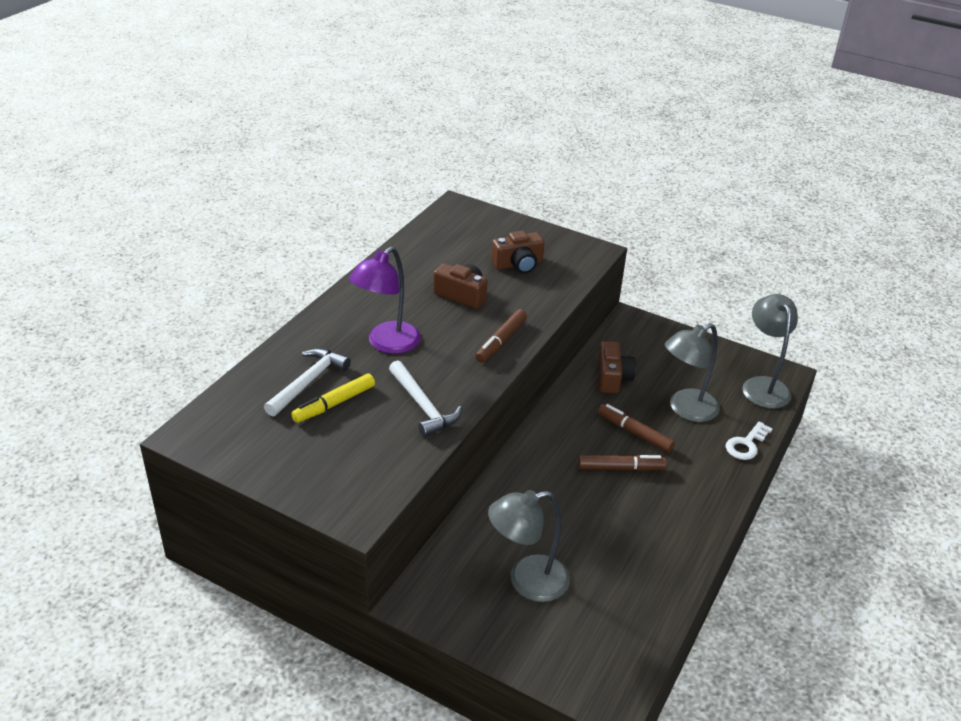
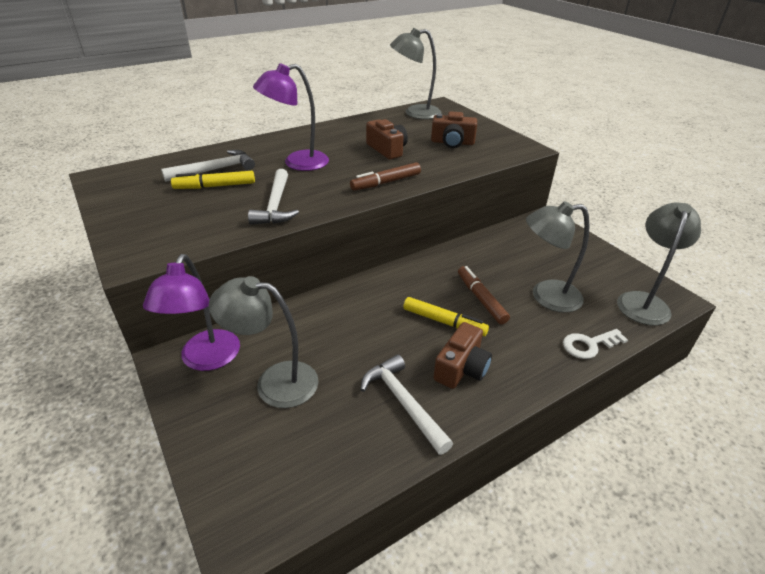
camera: 30 degrees right, 0 degrees up
brown marker [578,455,667,471] -> yellow marker [403,297,489,336]
brown camera [598,341,636,393] -> brown camera moved to [433,322,492,389]
none -> purple lamp [143,254,240,371]
none -> white hammer [360,354,453,455]
none -> grey lamp [390,28,441,119]

